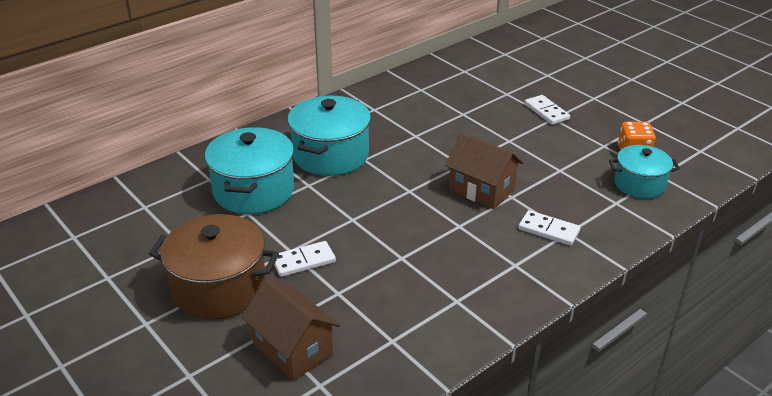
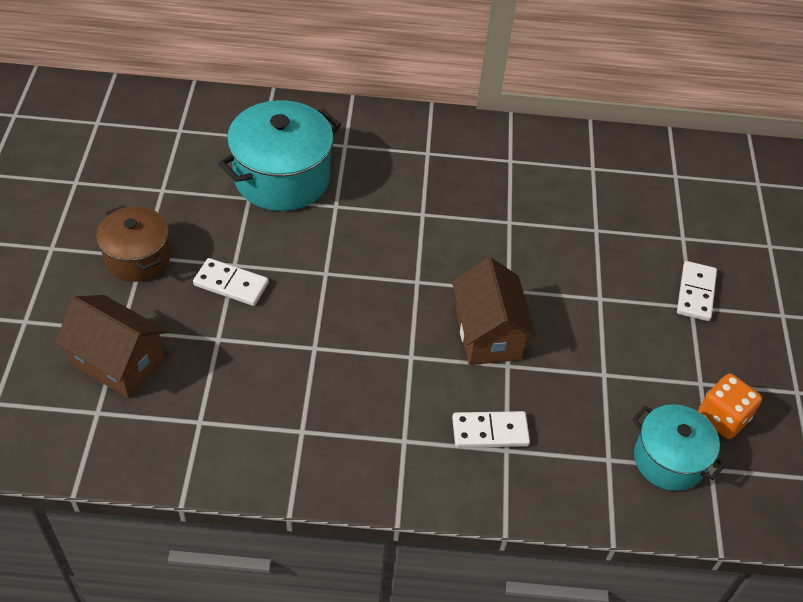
camera: 40 degrees right, 15 degrees up
brown pot [149,214,279,320] -> brown pot [96,205,171,282], size x0.63
brown house [242,278,340,381] -> brown house turned 60 degrees counterclockwise [55,295,168,398]
turquoise pot [287,96,371,176] -> none
white domino [518,210,580,246] -> white domino turned 75 degrees counterclockwise [452,411,530,448]

